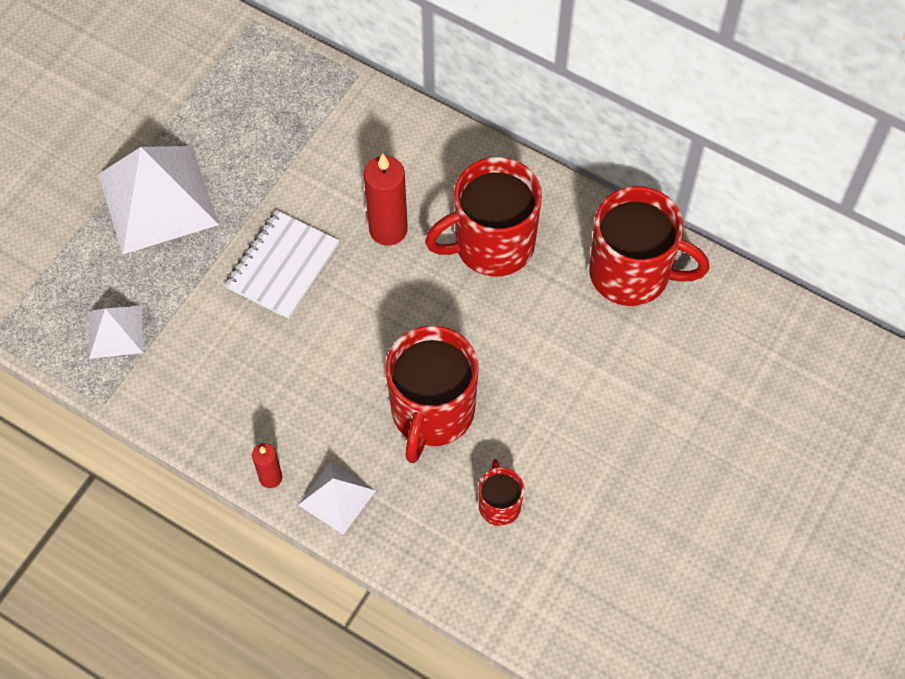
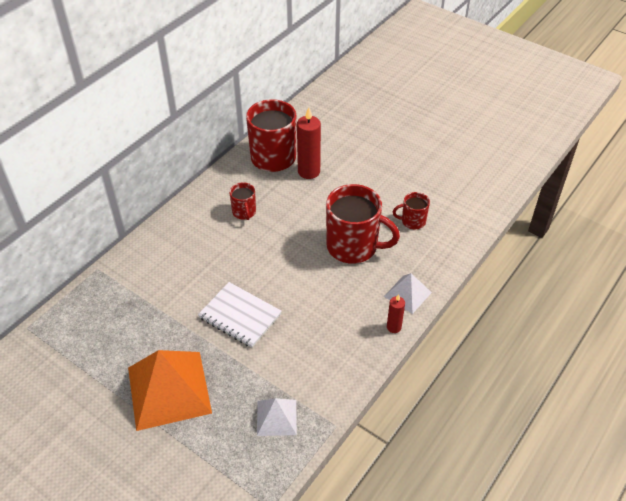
camera: 85 degrees left, 15 degrees down
white pyramid [98,146,219,254] -> orange pyramid [128,350,212,431]
red candle [364,154,408,246] -> red candle moved to [297,107,321,179]
red mug [425,157,542,277] -> red mug [229,182,256,220], size x0.49

